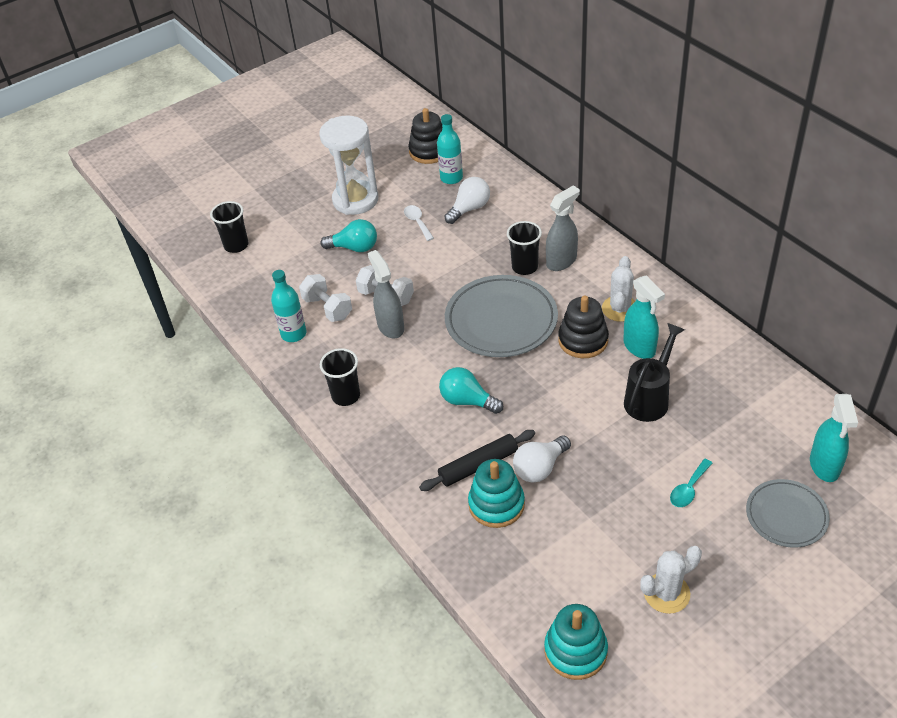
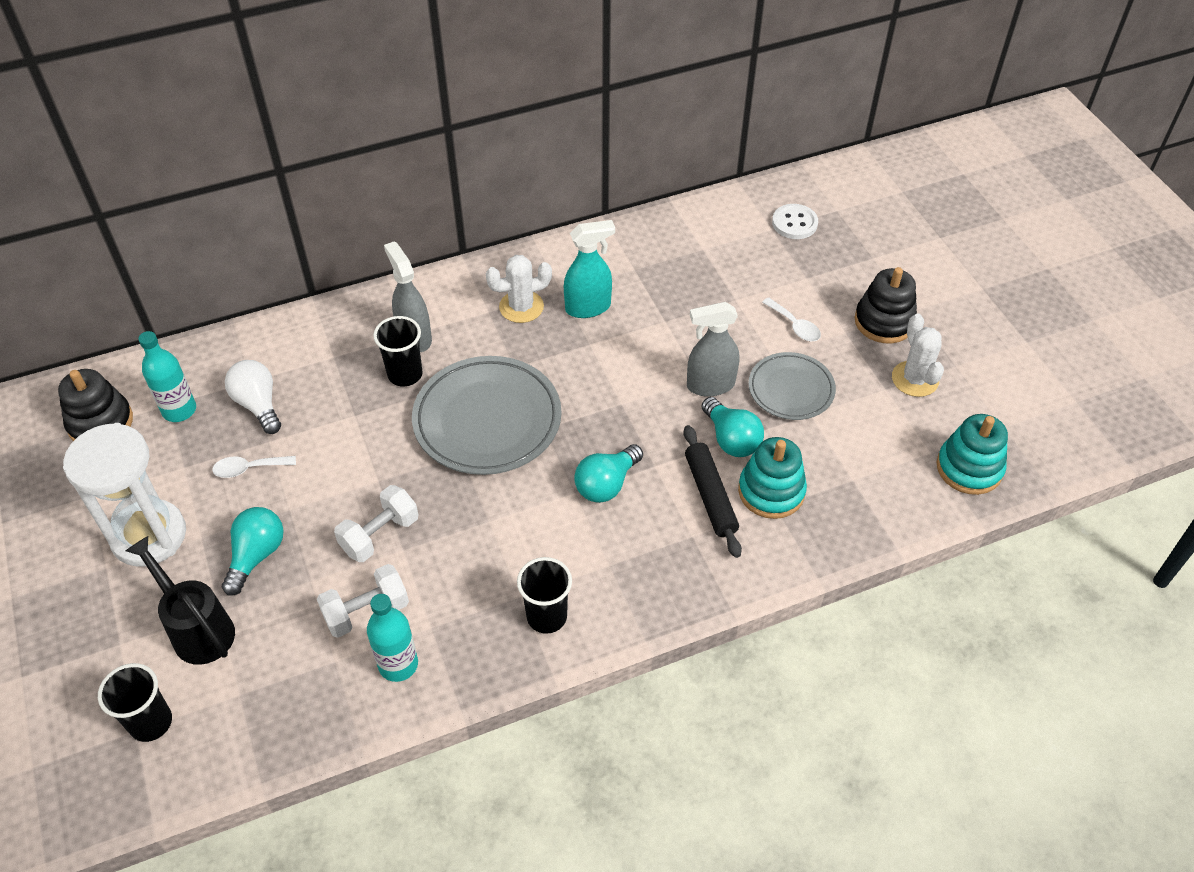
camera: 80 degrees left, 5 degrees up
grey spray bottle [368,250,404,338] -> grey spray bottle moved to [687,302,739,397]
white light bulb [513,436,571,483] -> turquoise light bulb [701,397,764,457]
black stacking toy [558,296,609,358] -> black stacking toy moved to [854,267,917,343]
white cactus [602,256,635,322] -> white cactus turned 45 degrees counterclockwise [486,255,552,323]
black watering can [624,323,685,422] -> black watering can moved to [126,536,235,665]
turquoise spoon [670,459,712,507] -> white spoon [762,297,821,341]
grey plate [746,479,830,548] -> grey plate moved to [748,352,836,420]
turquoise spray bottle [810,394,858,482] -> white button [772,204,818,239]

